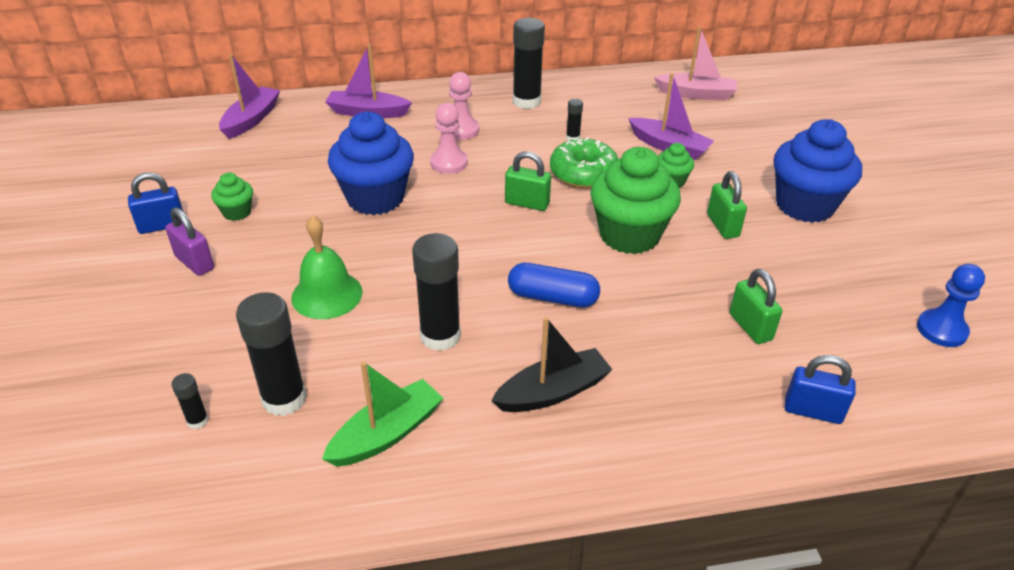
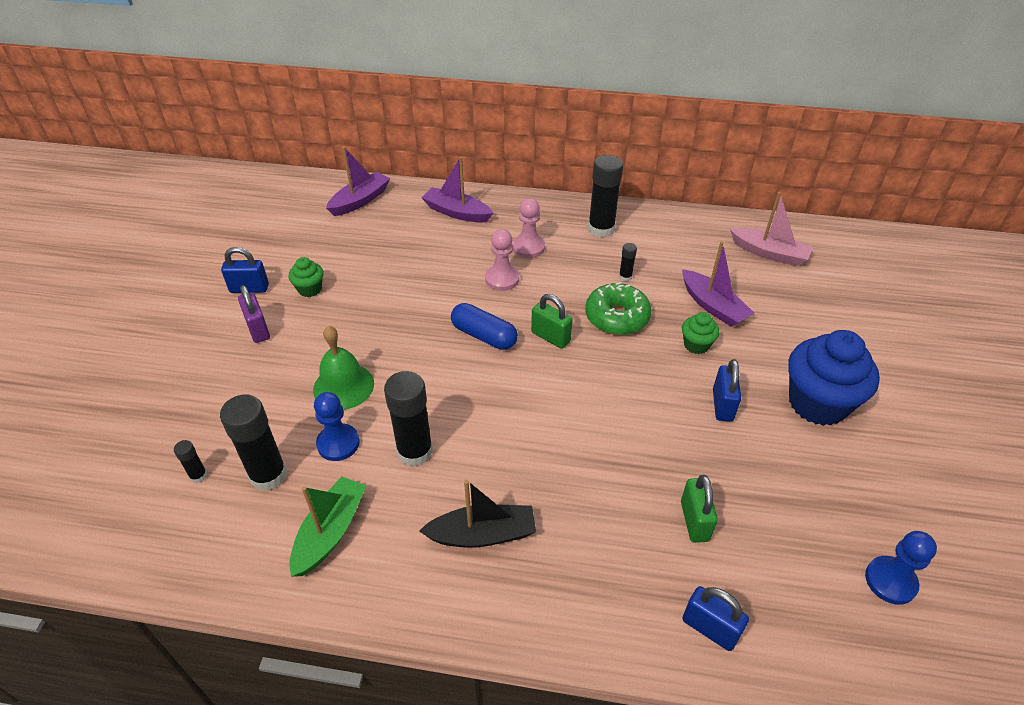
camera: 20 degrees right, 5 degrees up
green boat [322,362,443,467] -> green boat turned 45 degrees counterclockwise [289,476,366,577]
blue cupcake [328,111,414,215] -> none
blue capsule [508,263,600,307] -> blue capsule moved to [451,303,518,350]
green cupcake [590,147,681,254] -> none
green padlock [707,171,747,239] -> blue padlock [713,359,741,422]
none -> blue pawn [314,392,360,461]

